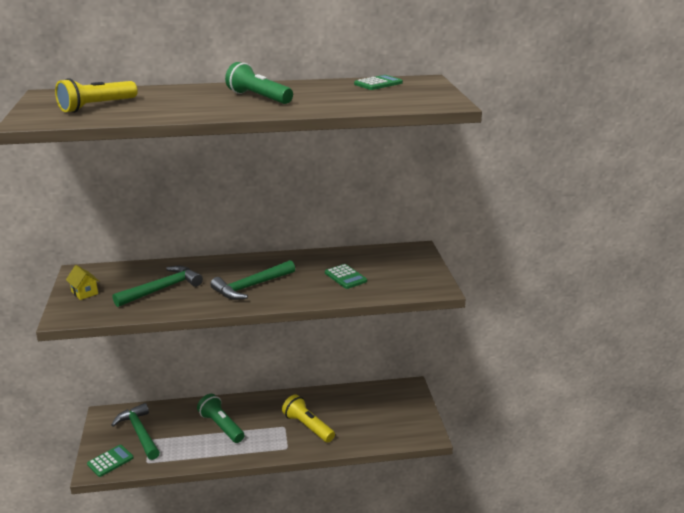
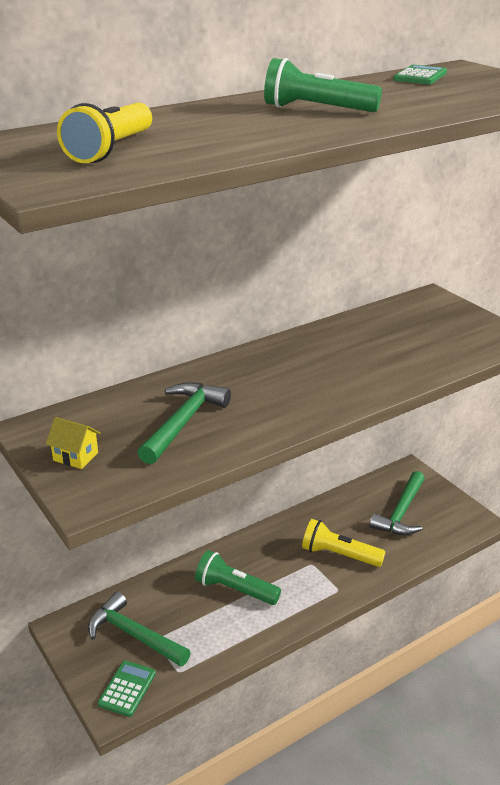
camera: 25 degrees left, 5 degrees up
green hammer [210,260,295,300] -> green hammer moved to [370,471,425,535]
green calculator [325,264,367,289] -> none

